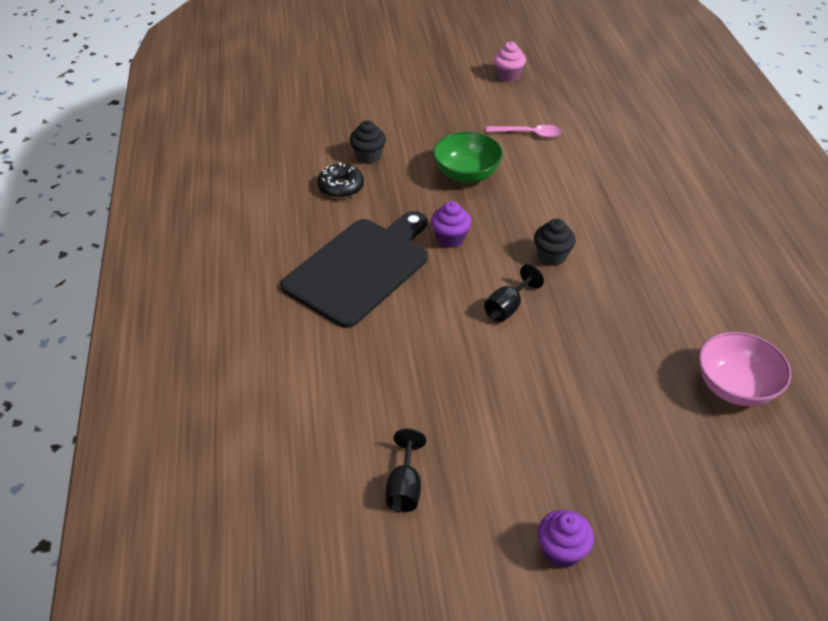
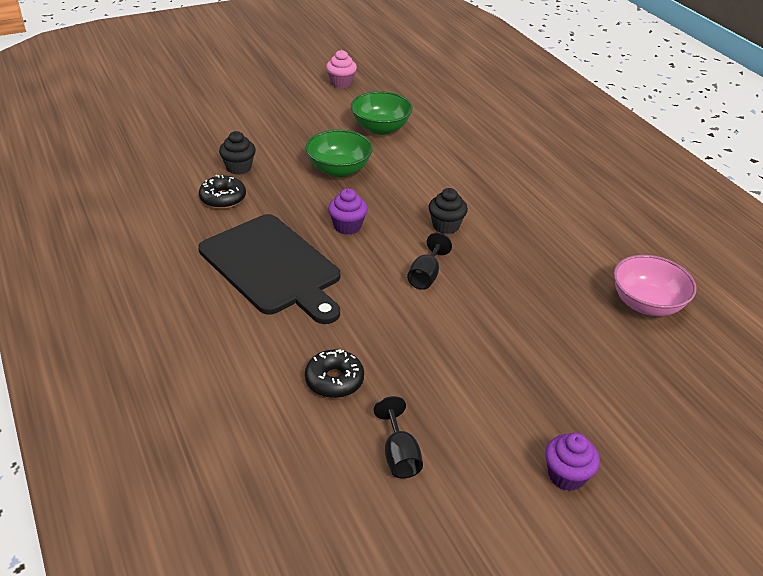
camera: 20 degrees left, 5 degrees down
black cutting board [281,211,428,328] -> black cutting board turned 120 degrees clockwise [198,214,340,324]
pink spoon [486,125,562,138] -> green bowl [351,91,413,135]
none -> black donut [305,349,364,398]

